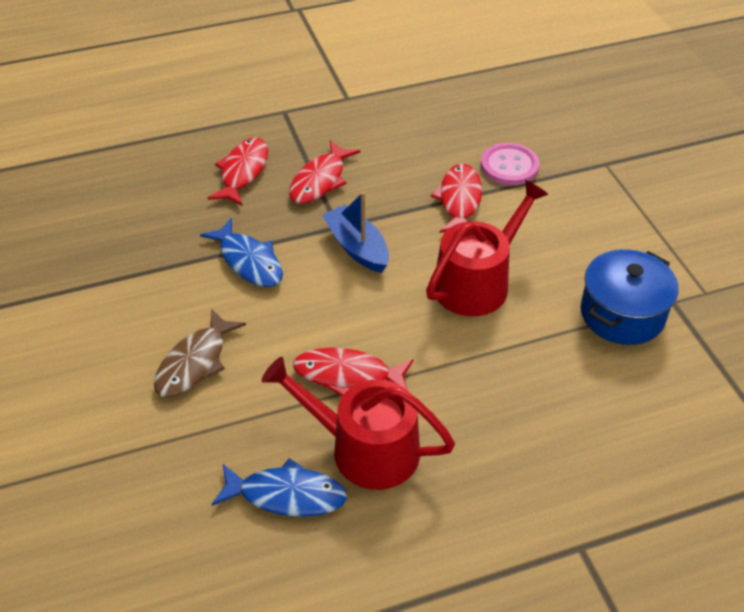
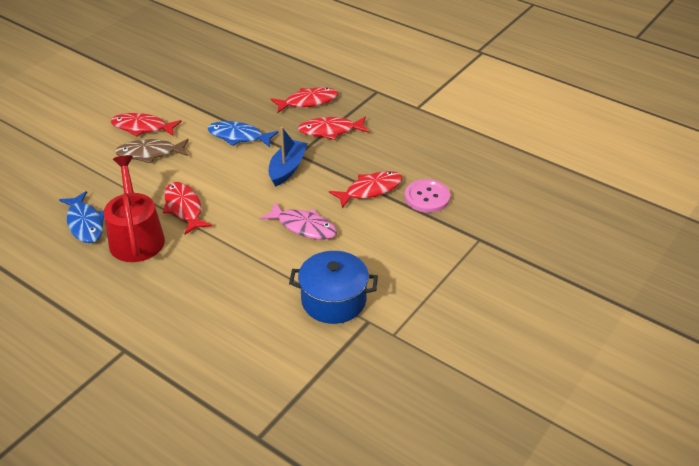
camera: 55 degrees right, 5 degrees down
blue fish [200,218,283,287] -> blue fish turned 90 degrees clockwise [207,121,279,147]
red watering can [426,180,548,316] -> pink fish [260,202,337,239]
none -> red fish [111,113,182,137]

